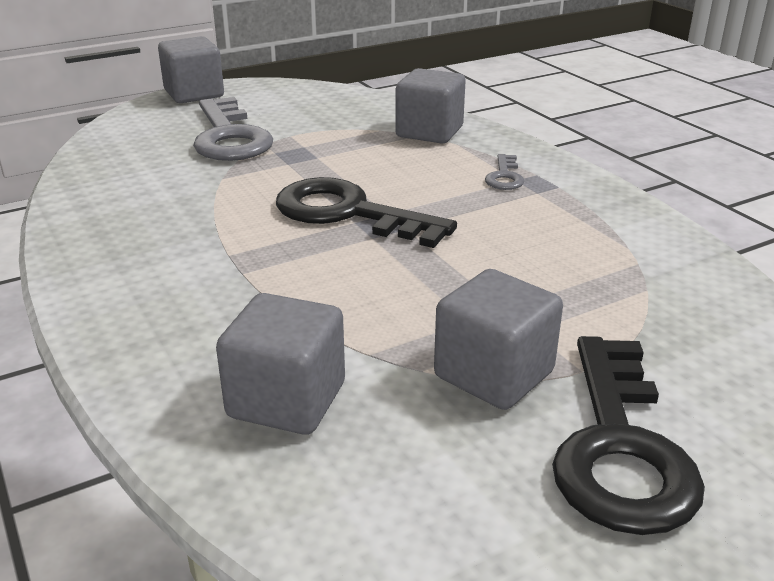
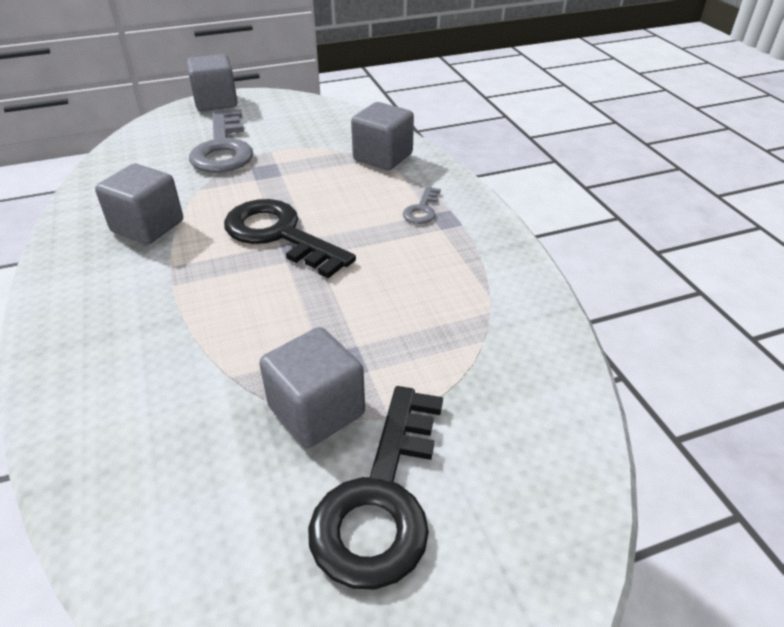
camera: 10 degrees right, 10 degrees up
grey cube [216,293,345,435] -> grey cube moved to [95,164,183,244]

